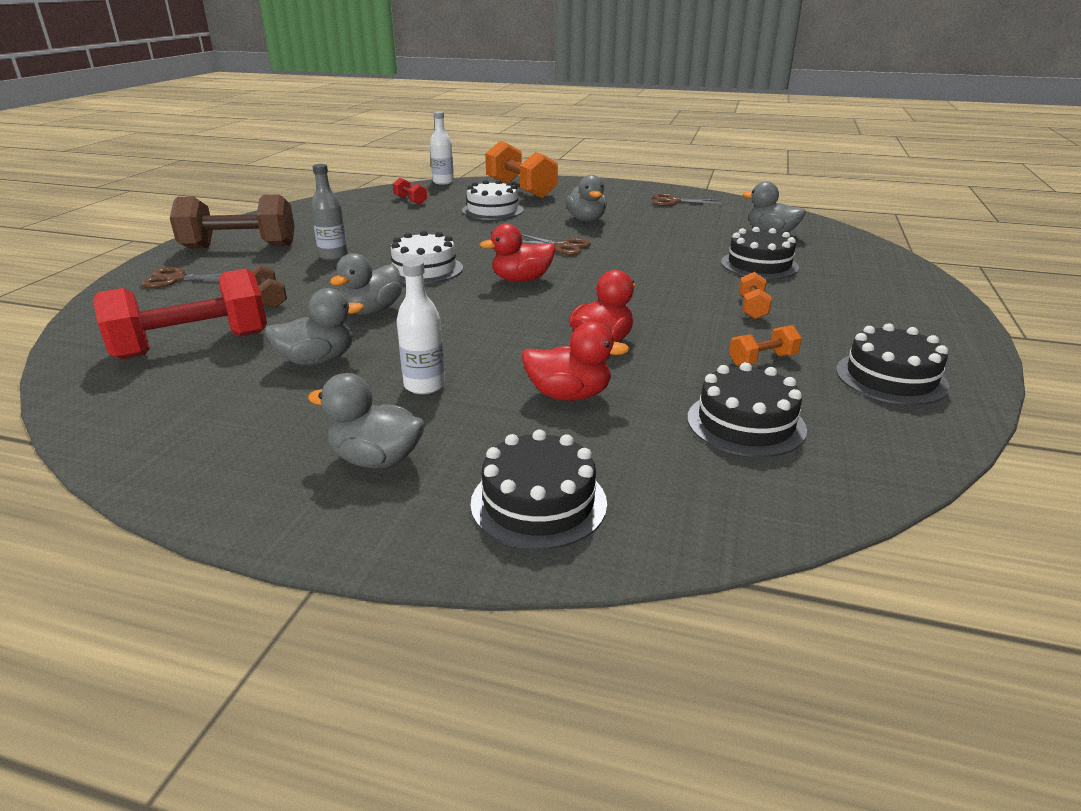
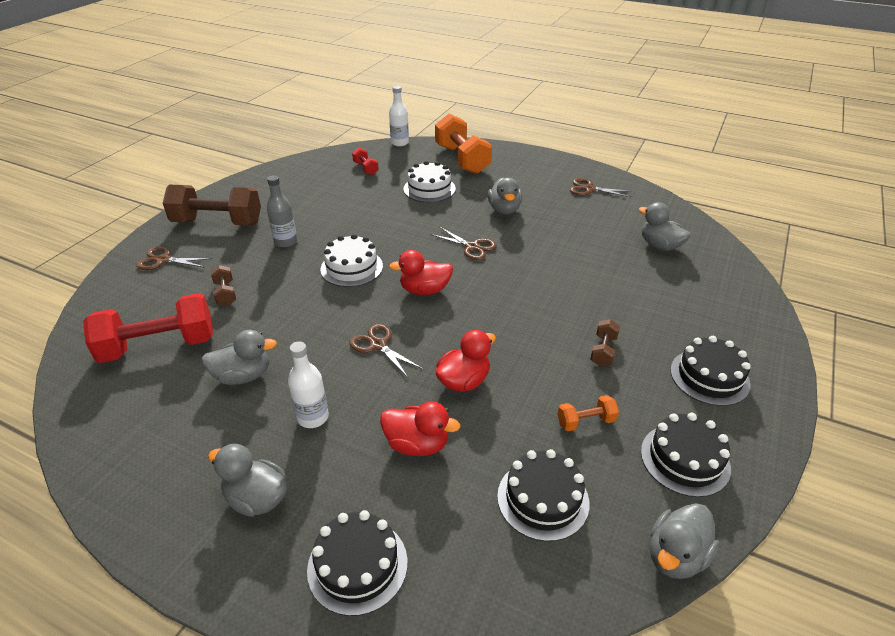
camera: 10 degrees right, 10 degrees up
grey duck [330,253,402,315] -> grey duck moved to [650,503,720,579]
black cake [721,227,799,279] -> black cake moved to [670,336,751,406]
orange dumbbell [739,272,772,319] -> brown dumbbell [590,319,620,366]
none -> brown scissors [349,324,423,378]

